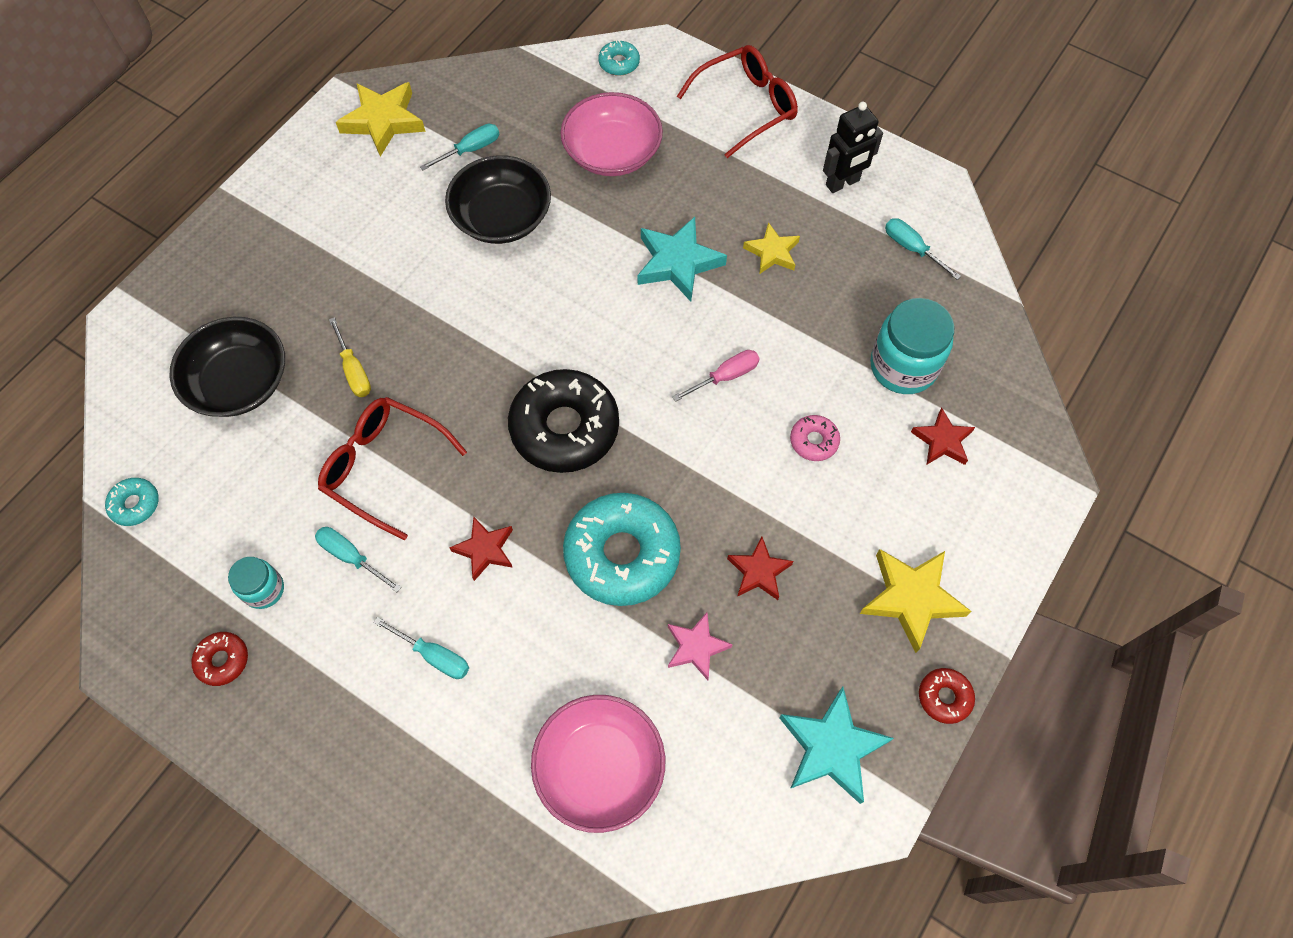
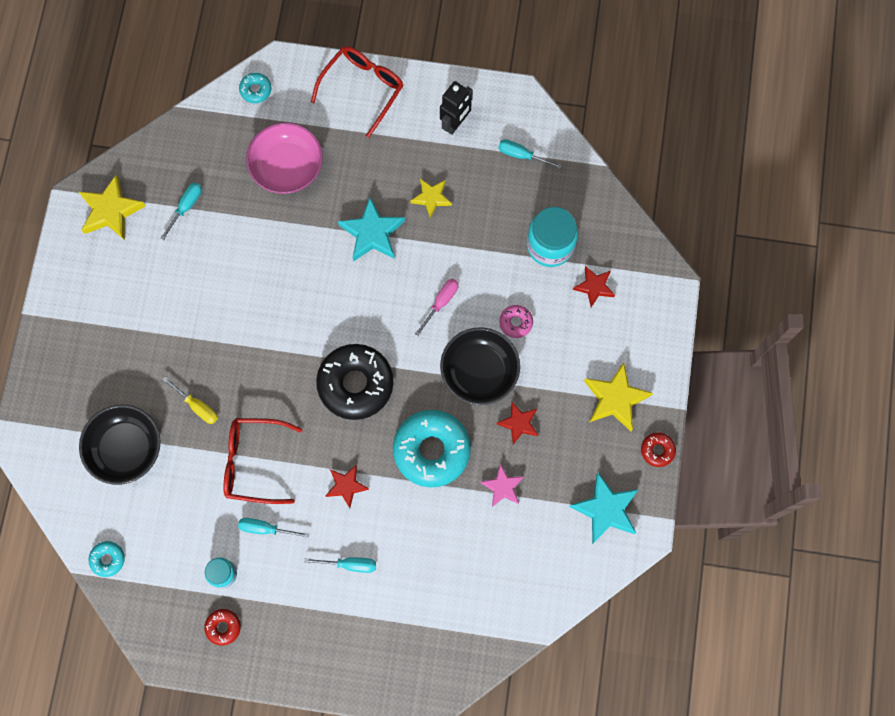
camera: 25 degrees left, 10 degrees up
black bowl [445,155,551,244] -> black bowl moved to [440,327,520,405]
pink bowl [531,695,665,833] -> none

